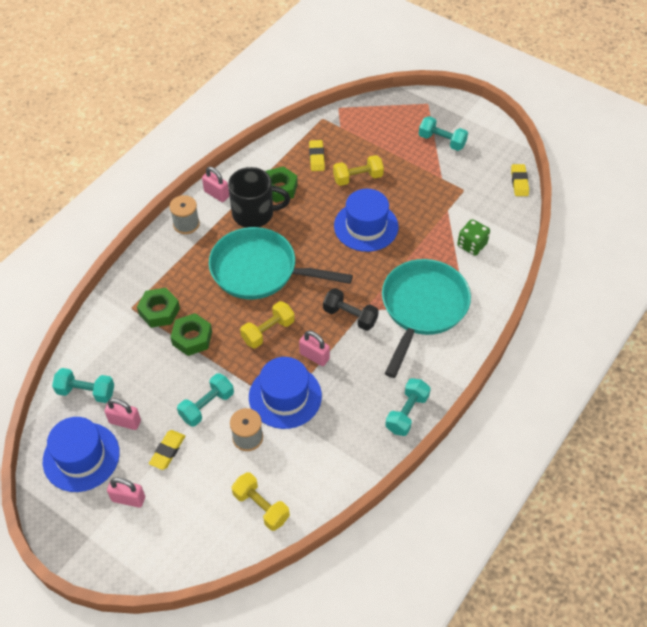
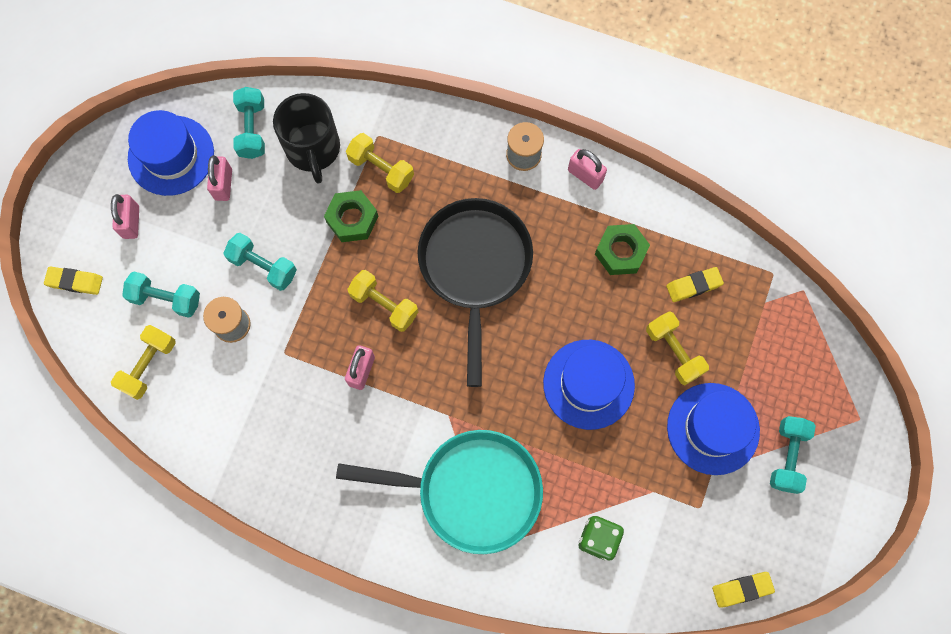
camera: 75 degrees right, 20 degrees up
green nut [137,288,180,328] -> yellow dumbbell [346,133,414,193]
yellow eraser [149,430,185,470] -> yellow eraser moved to [44,267,103,295]
pink padlock [202,167,229,202] -> pink padlock turned 75 degrees counterclockwise [568,149,607,190]
turquoise pan [209,227,353,299] -> black pan [418,198,533,387]
black mug [228,167,290,228] -> black mug moved to [273,93,340,184]
blue hat [249,357,322,429] -> blue hat moved to [667,383,760,475]
black dumbbell [323,288,379,331] -> none
turquoise dumbbell [385,378,431,436] -> turquoise dumbbell moved to [122,272,200,318]

